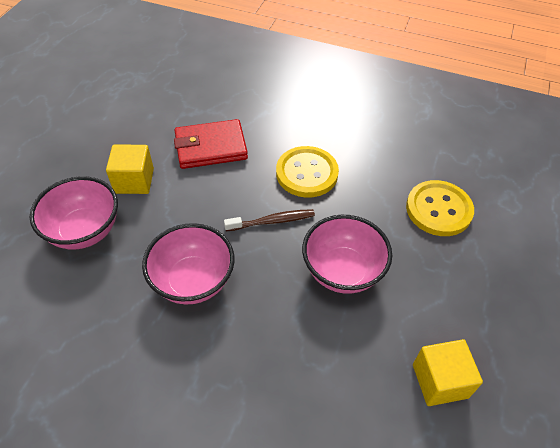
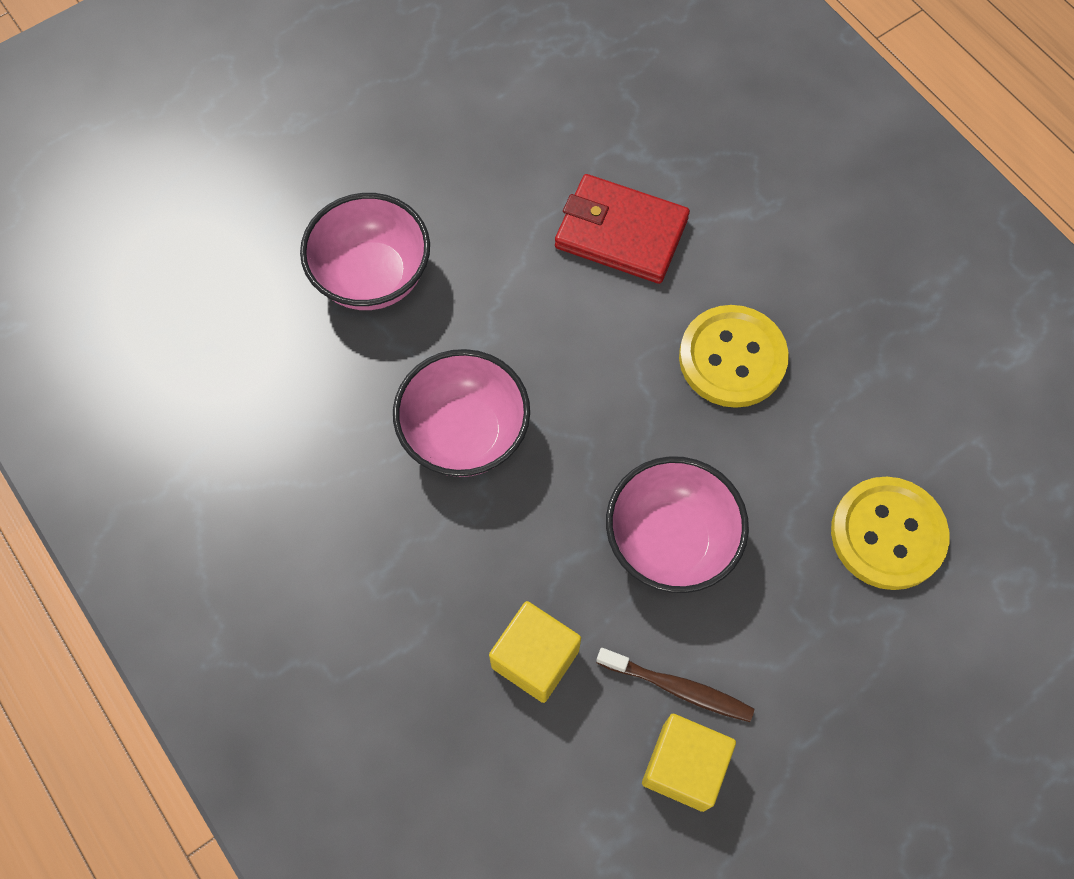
camera: 35 degrees right, 15 degrees up
yellow cube [106,144,154,194] -> yellow cube moved to [489,601,581,703]
brown toothbrush [224,209,315,231] -> brown toothbrush moved to [596,648,755,722]

